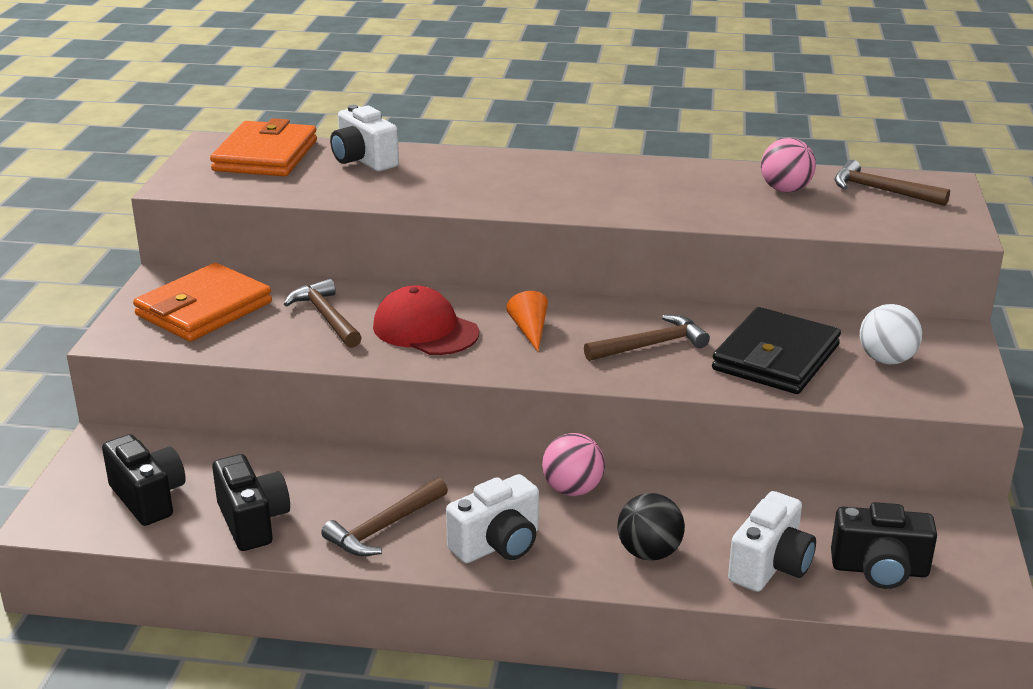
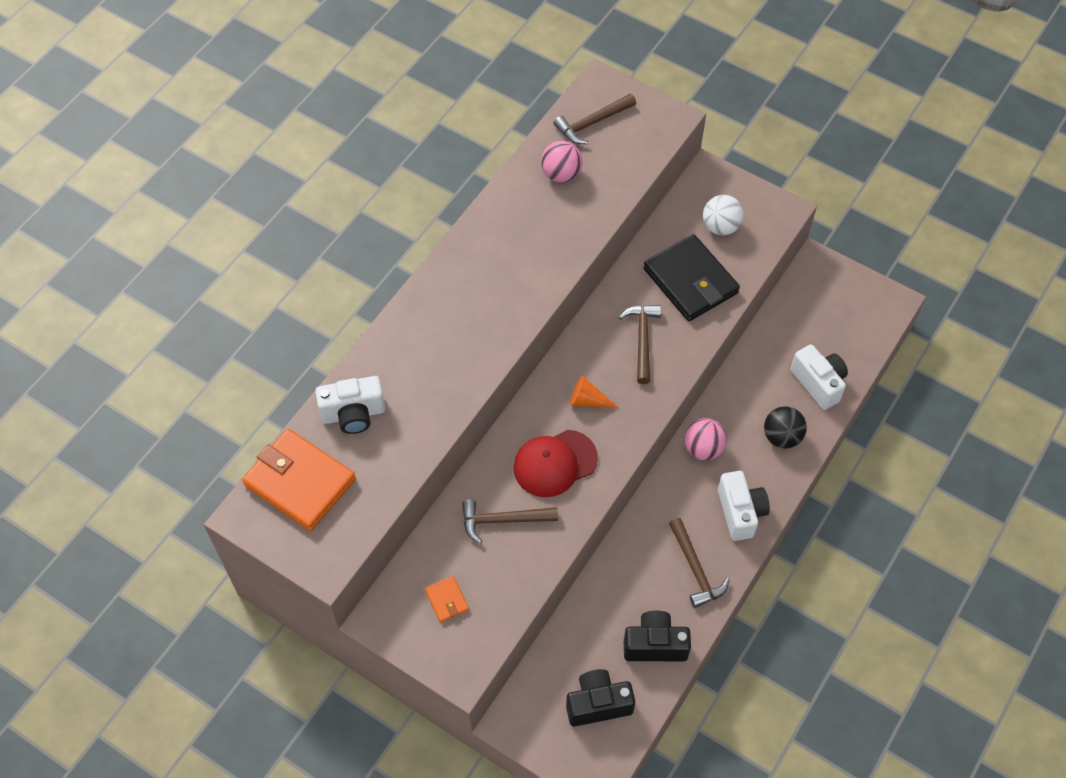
camera: 65 degrees left, 30 degrees up
orange wallet [133,263,272,342] -> orange wallet [425,576,469,623], size x0.44
black camera [831,502,937,589] -> none

